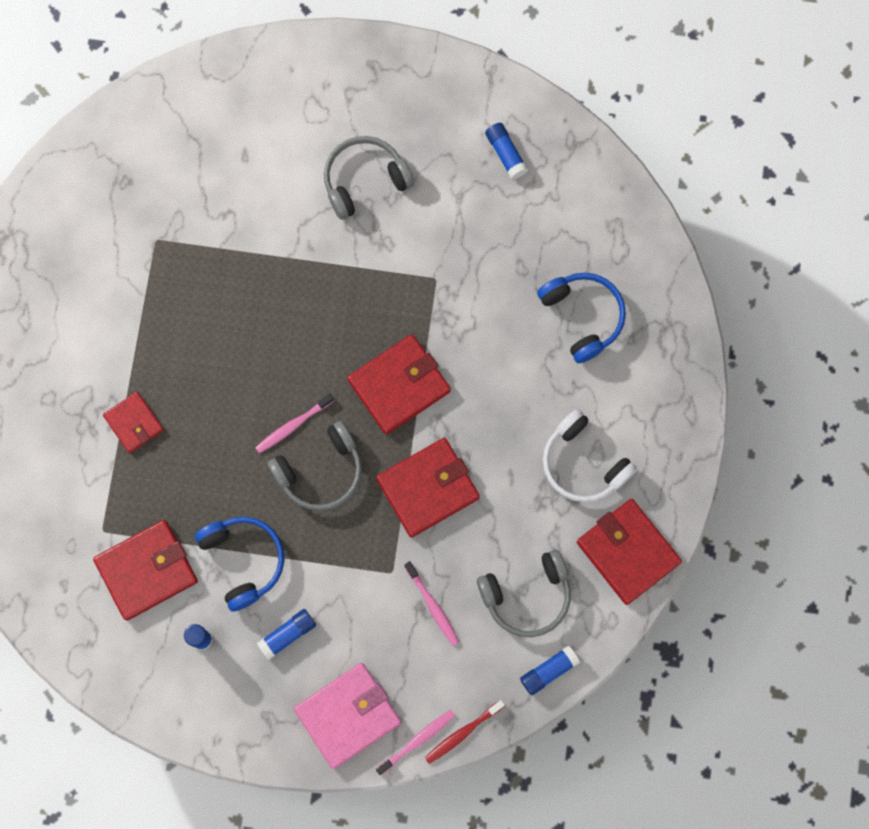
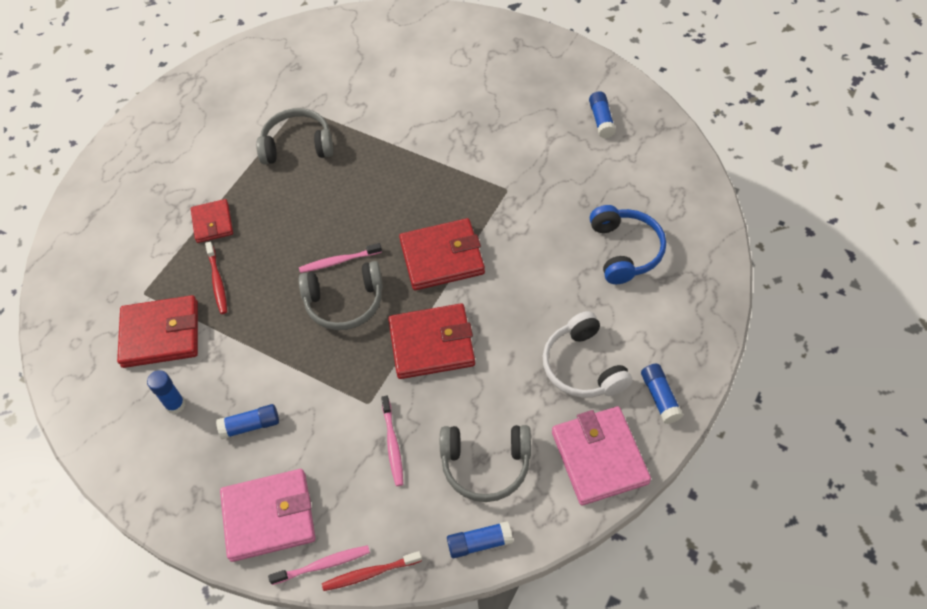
camera: 25 degrees right, 20 degrees down
blue headphones [195,517,285,612] -> none
grey headphones [324,136,414,220] -> grey headphones moved to [256,108,333,165]
red wallet [577,499,682,605] -> pink wallet [552,406,651,505]
none -> red toothbrush [205,241,227,314]
none -> blue glue stick [641,364,683,424]

